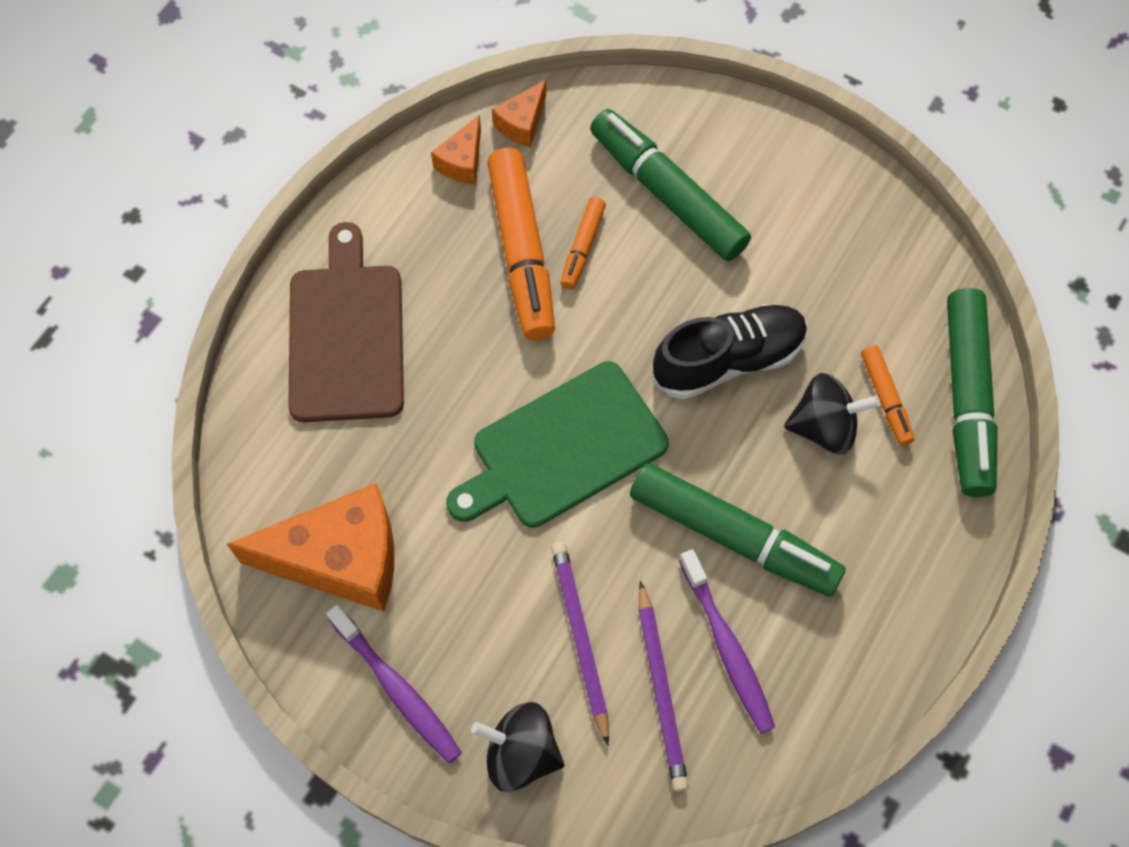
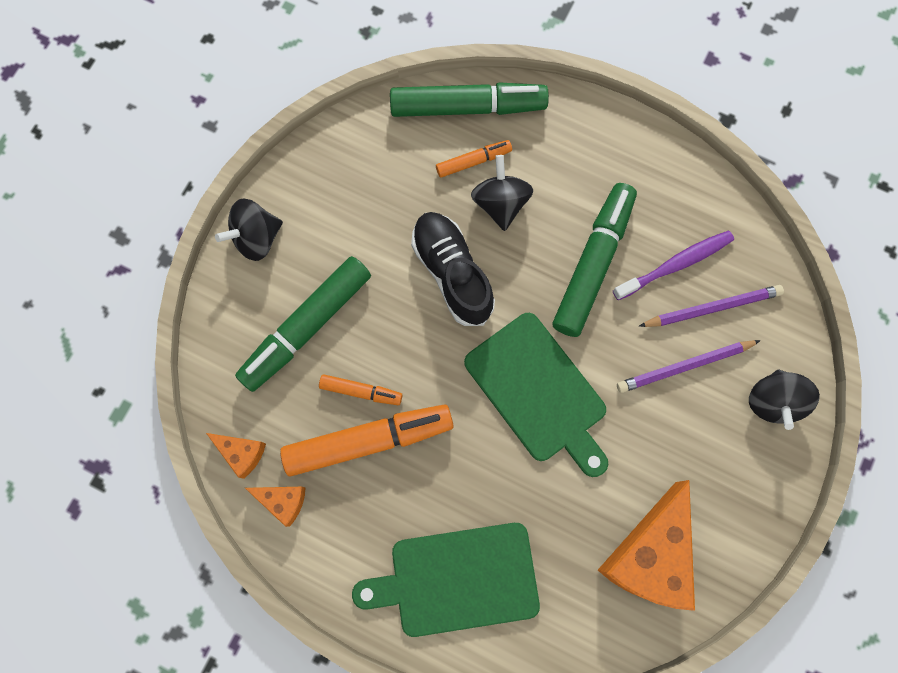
camera: 95 degrees left, 10 degrees up
orange cheese [227,483,394,612] -> orange cheese turned 150 degrees counterclockwise [598,480,695,611]
brown cutting board [288,222,404,422] -> green cutting board [352,523,540,637]
purple toothbrush [326,605,462,764] -> none
none -> black spinning top [215,198,283,261]

